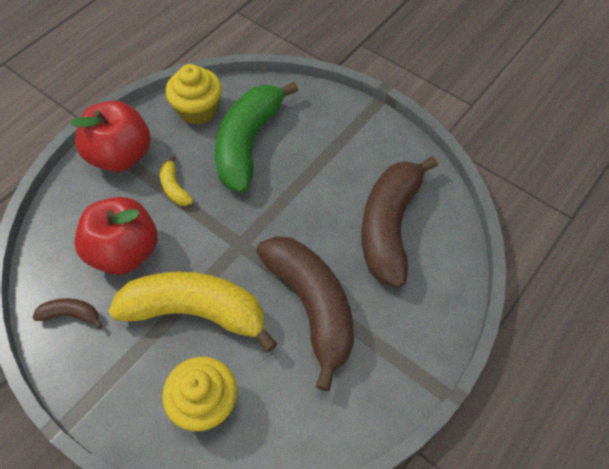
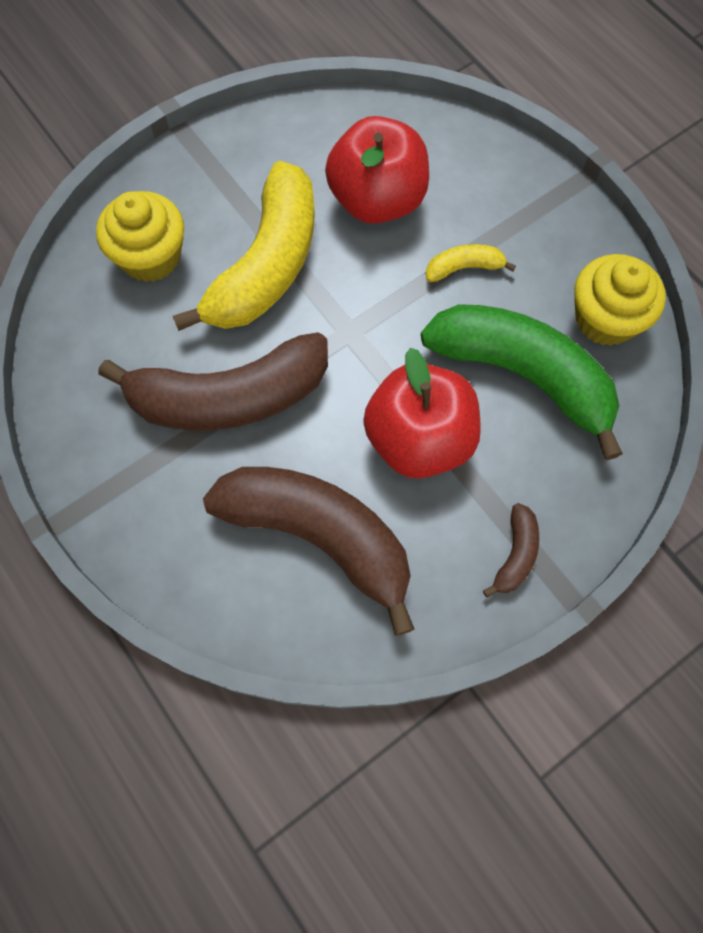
camera: 105 degrees right, 10 degrees up
brown banana [32,298,103,329] -> brown banana moved to [483,503,539,598]
red apple [71,101,150,172] -> red apple moved to [363,348,481,479]

